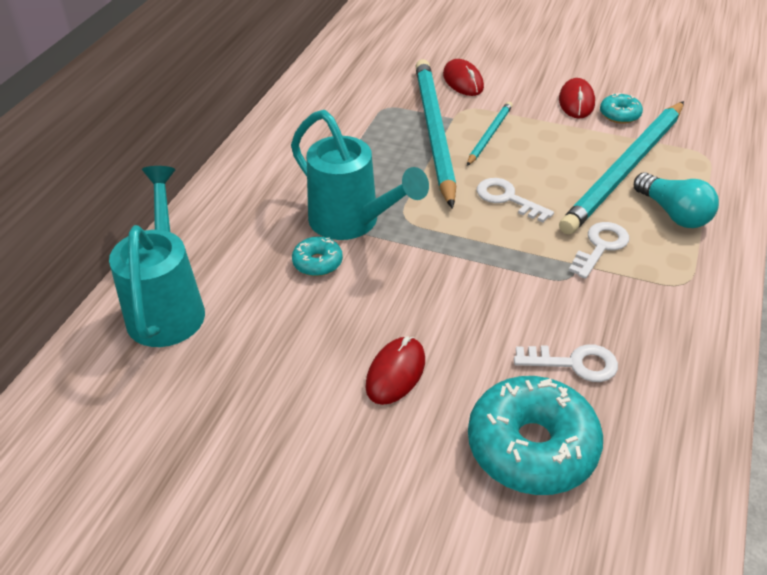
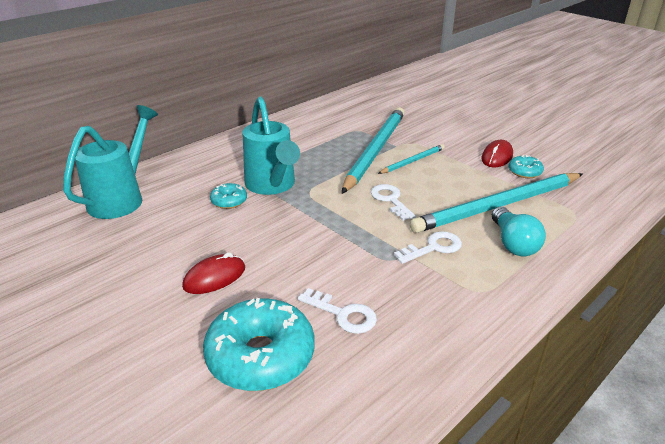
camera: 25 degrees right, 10 degrees down
red mouse [443,59,484,96] -> none

